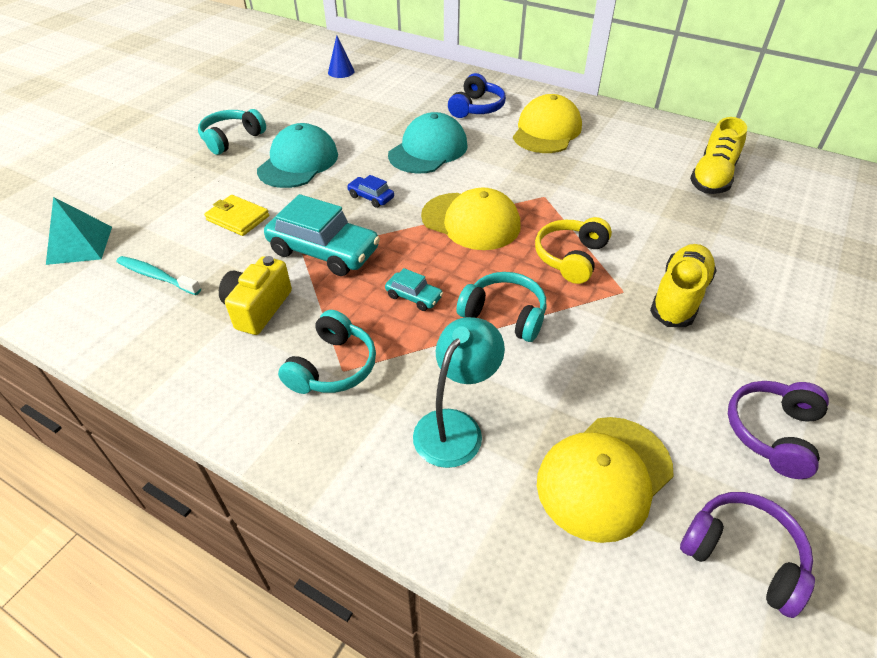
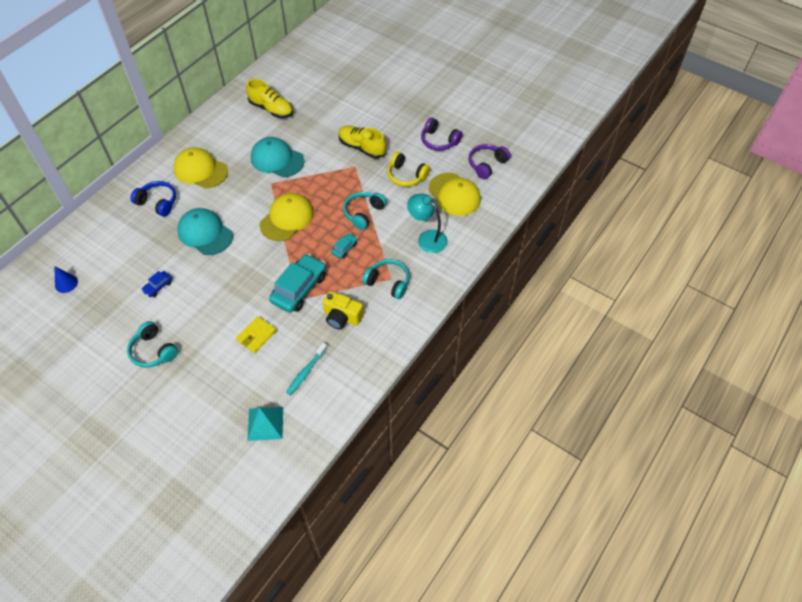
camera: 85 degrees left, 10 degrees up
turquoise cap [257,123,338,188] -> turquoise cap moved to [251,137,304,177]
blue car [347,175,394,208] -> blue car moved to [141,271,172,297]
yellow headphones [535,217,612,284] -> yellow headphones moved to [387,152,430,187]

